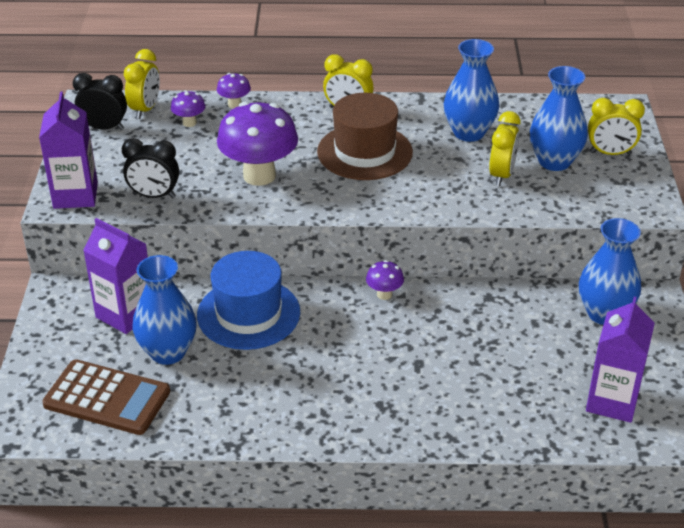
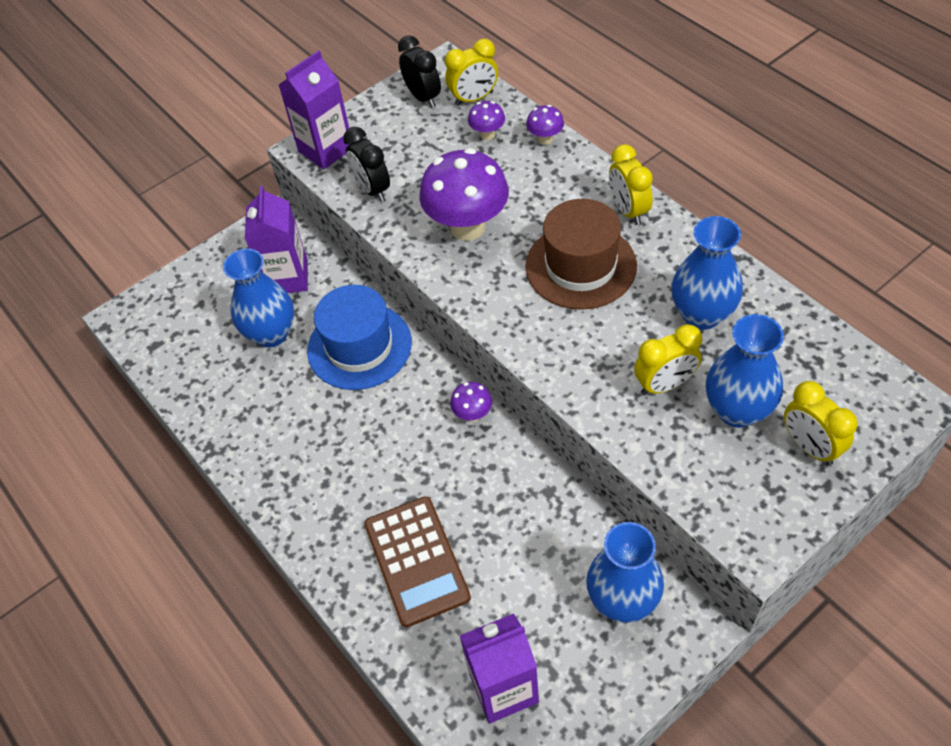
camera: 55 degrees right, 15 degrees up
brown calculator [42,360,170,435] -> brown calculator moved to [364,496,471,627]

